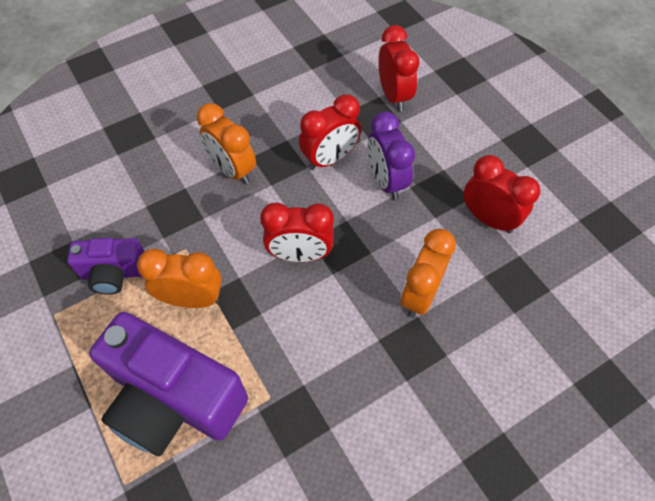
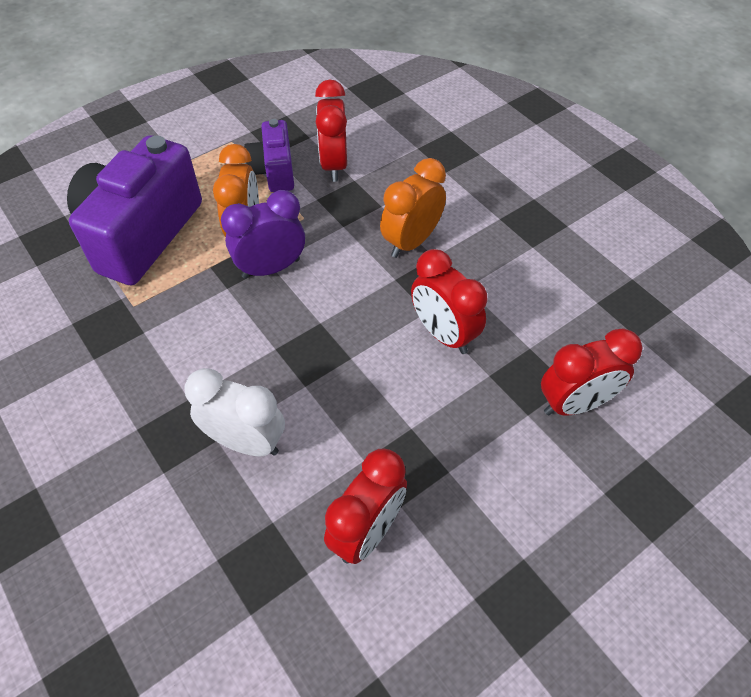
camera: 85 degrees right, 5 degrees down
red clock [260,202,334,262] -> red clock moved to [315,79,347,182]
purple clock [368,111,415,200] -> purple clock moved to [221,190,305,279]
orange clock [400,229,456,318] -> white clock [184,368,285,456]

